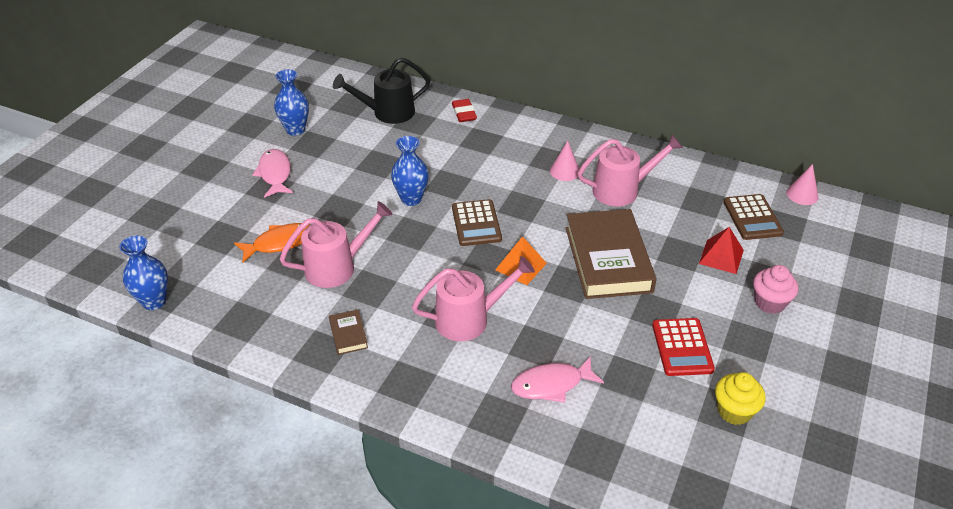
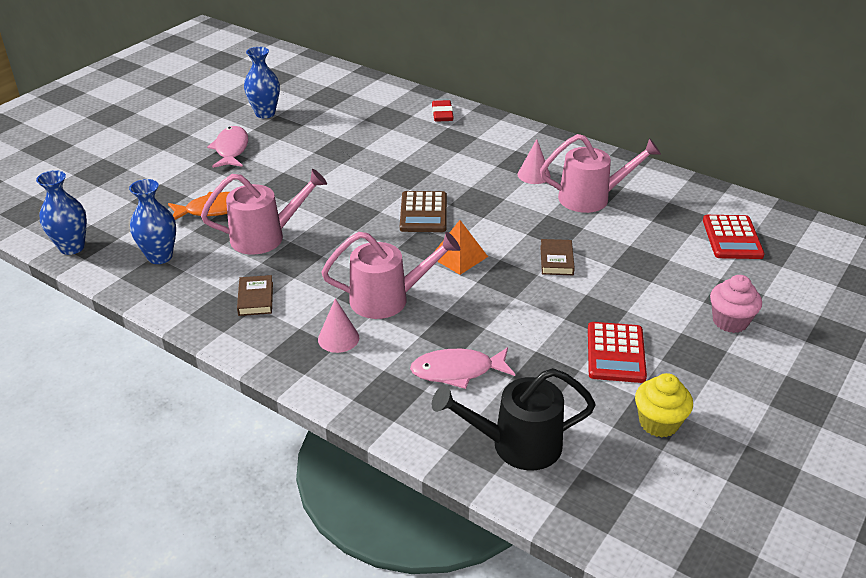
camera: 10 degrees right, 5 degrees down
black watering can [333,57,430,124] -> black watering can moved to [432,368,596,471]
blue vase [391,136,429,206] -> blue vase moved to [129,179,176,264]
brown book [566,209,657,299] -> brown book [540,239,575,275], size x0.42
red pyramid [699,227,744,274] -> none
brown calculator [723,194,784,240] -> red calculator [703,215,765,259]
pink cone [786,164,819,205] -> pink cone moved to [318,298,359,353]

